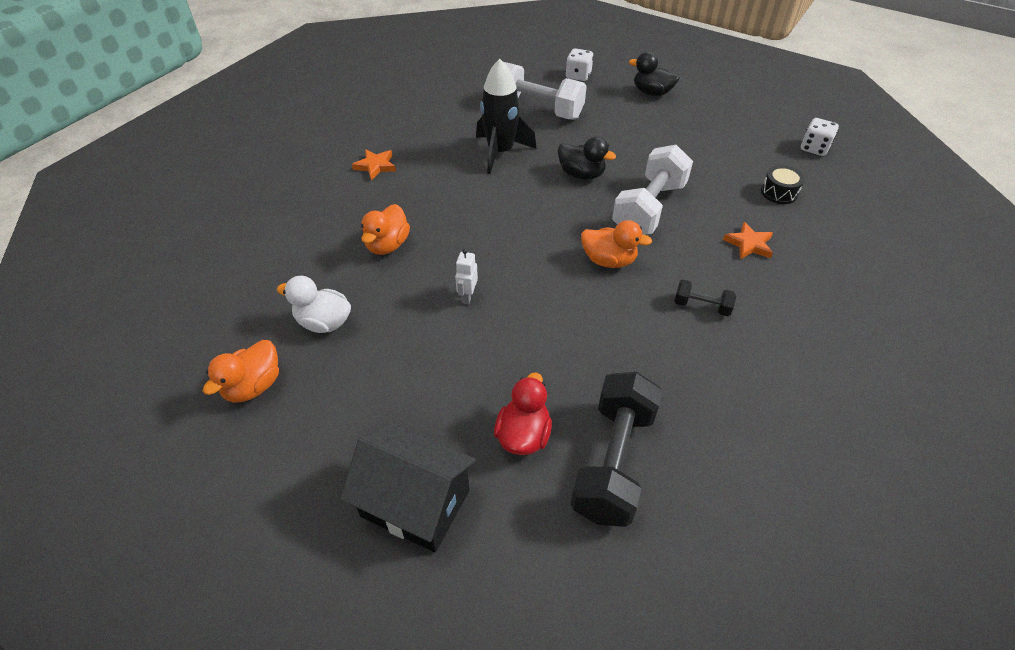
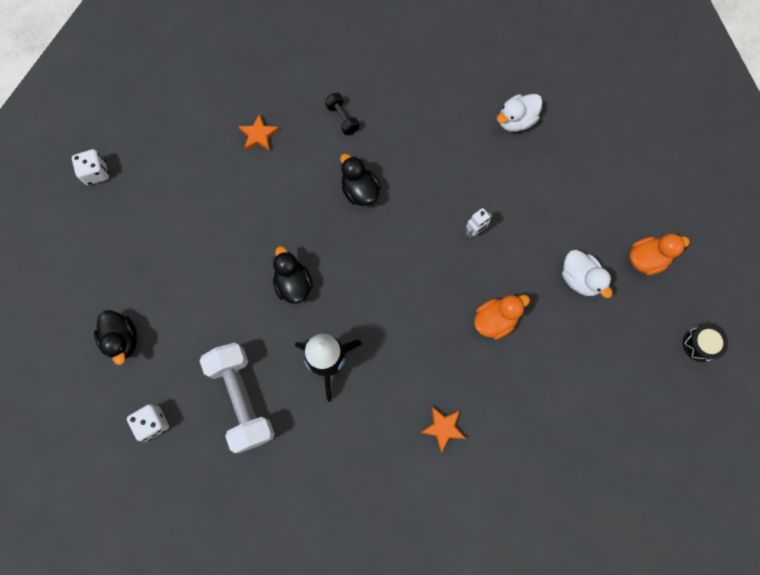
camera: 140 degrees left, 25 degrees up
black house [340,423,476,553] -> none
red duck [494,373,552,455] -> white duck [497,94,543,132]
black dumbbell [571,372,662,527] -> none
orange duck [581,220,652,268] -> black duck [340,153,381,206]
white dumbbell [612,145,693,234] -> none
black drum [761,165,805,204] -> black drum moved to [683,324,728,362]

